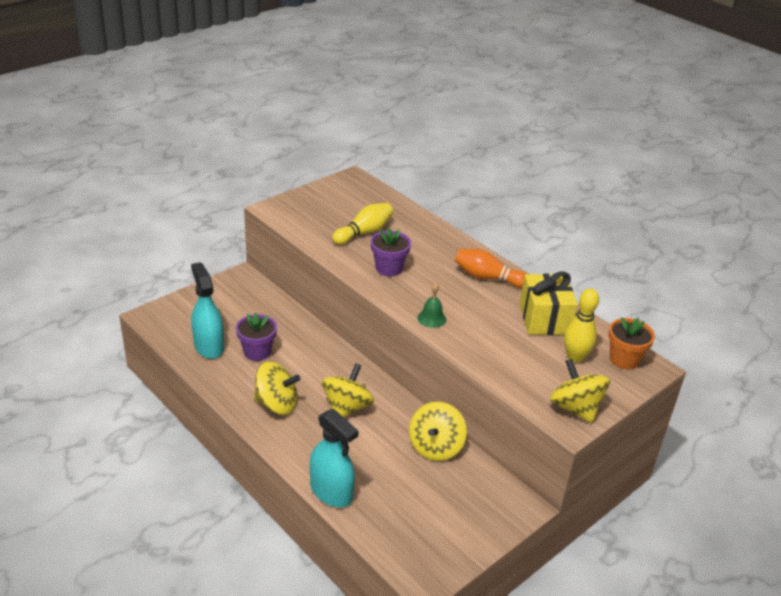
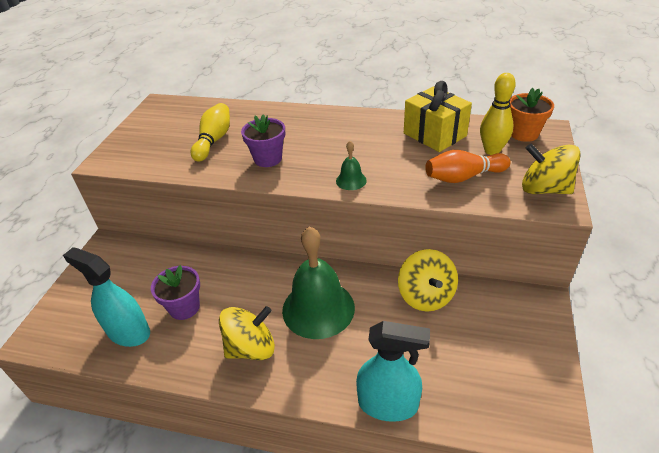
camera: 30 degrees left, 5 degrees up
yellow spinning top [322,363,374,417] -> green bell [282,226,355,339]
orange bowling pin [455,249,526,288] -> orange bowling pin moved to [426,150,511,183]

